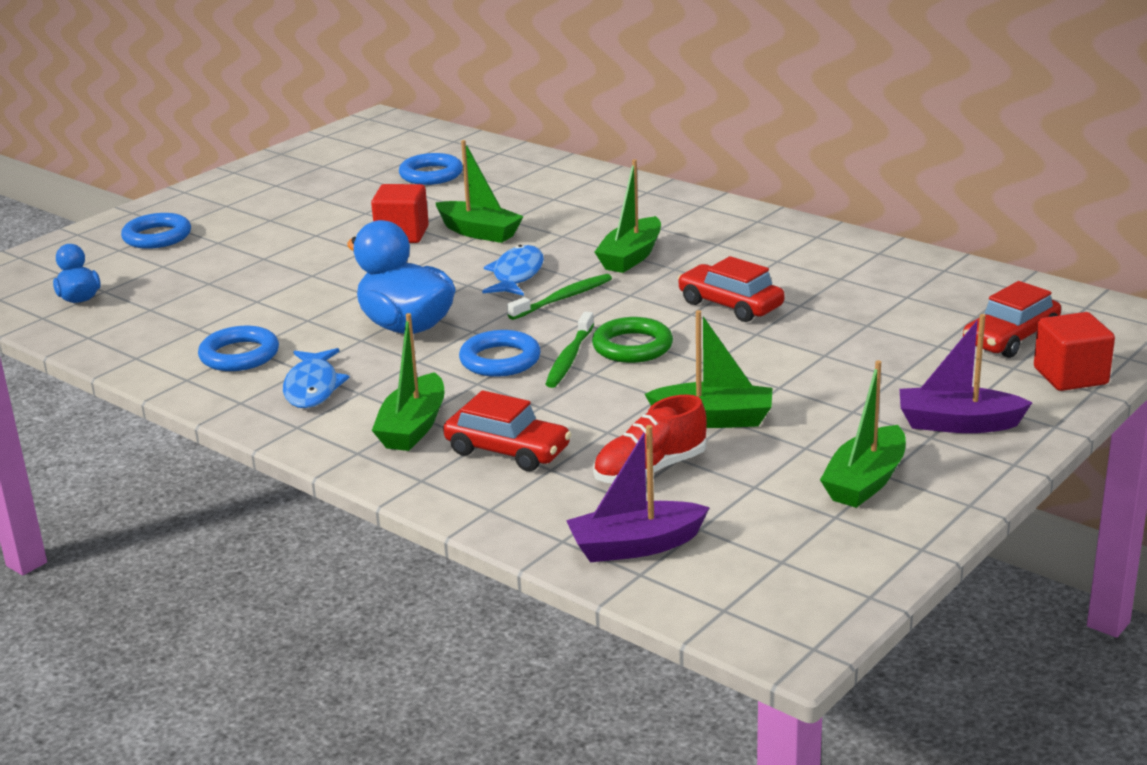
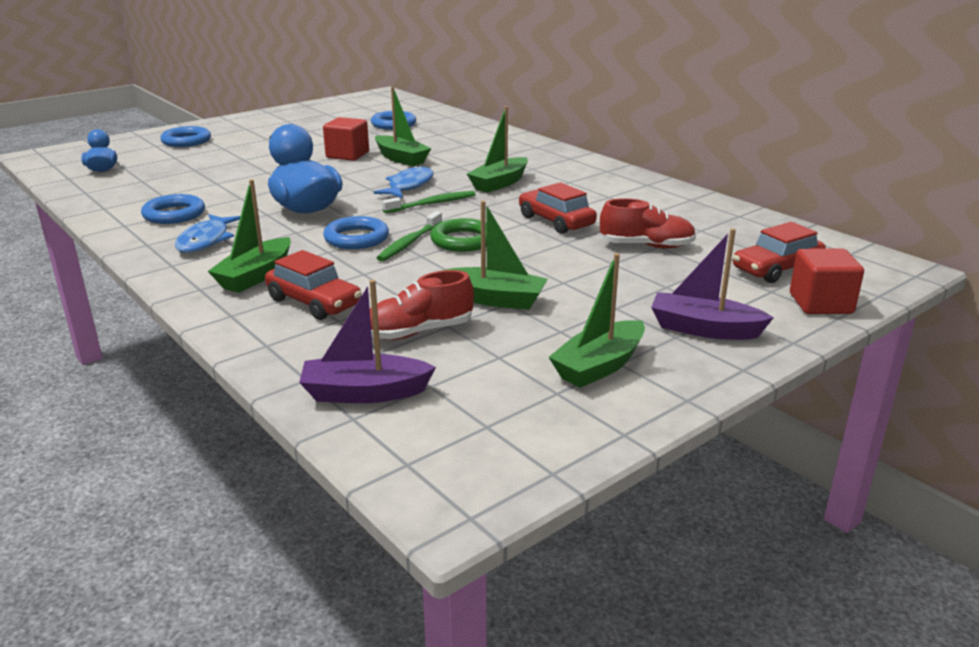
camera: 10 degrees right, 0 degrees up
none -> red shoe [600,198,696,248]

